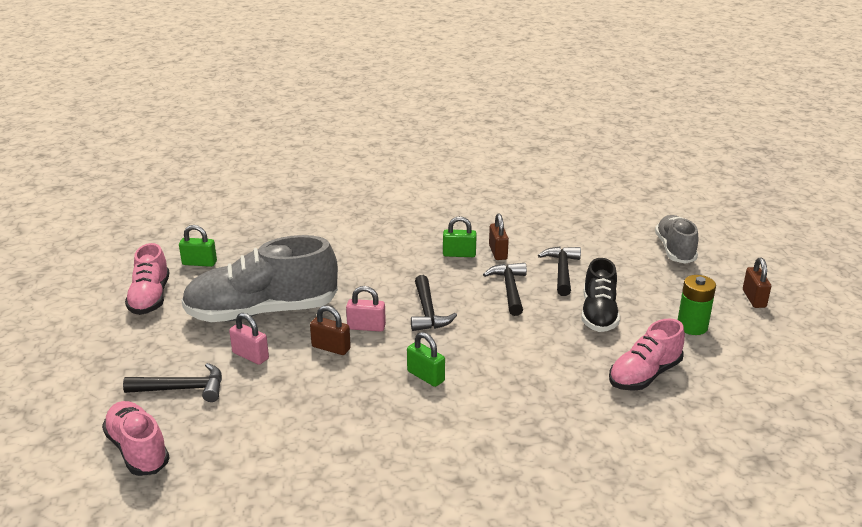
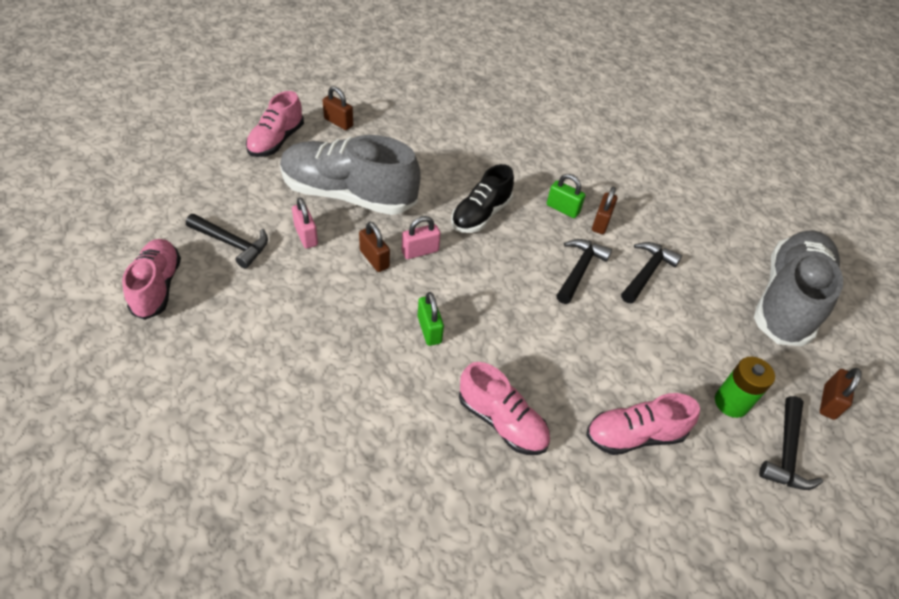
camera: 25 degrees right, 20 degrees up
green padlock [179,225,217,267] -> brown padlock [323,86,353,130]
pink padlock [346,286,386,331] -> pink padlock turned 60 degrees counterclockwise [402,216,441,259]
black hammer [411,275,457,331] -> black hammer moved to [759,396,823,490]
black shoe [582,258,620,332] -> black shoe moved to [451,164,514,233]
grey shoe [655,215,698,264] -> grey shoe [754,230,843,346], size x1.72
none -> pink shoe [459,362,550,455]

